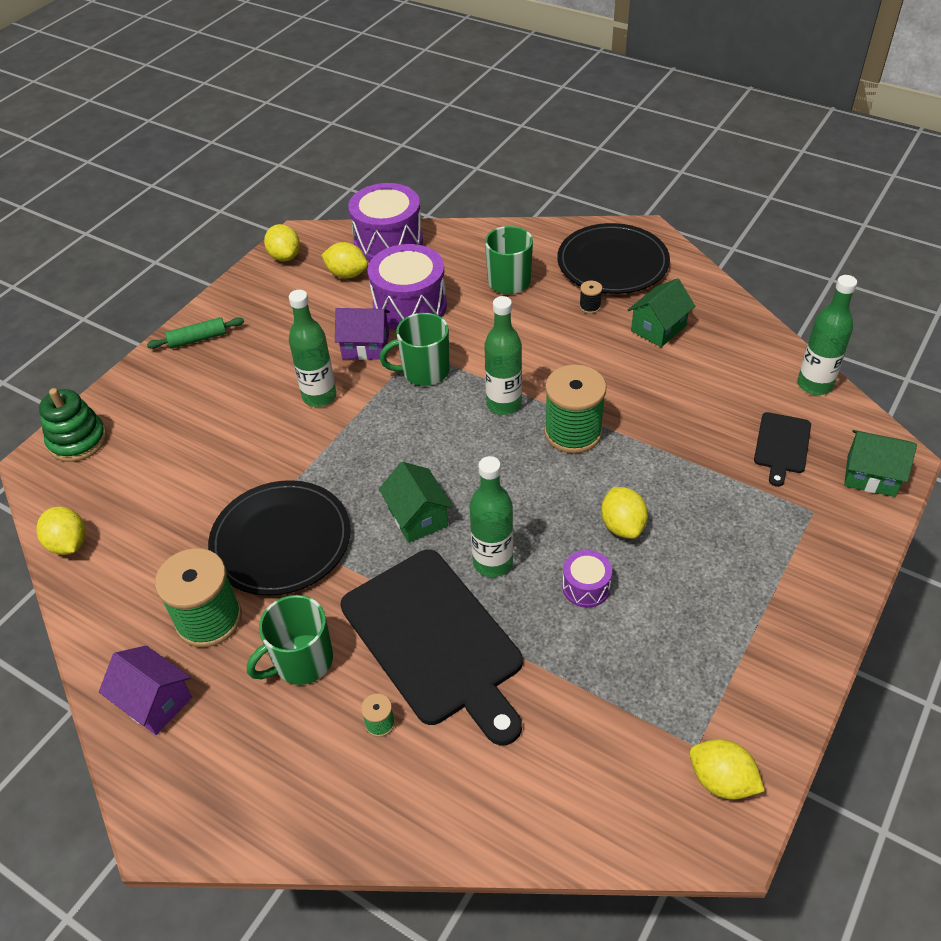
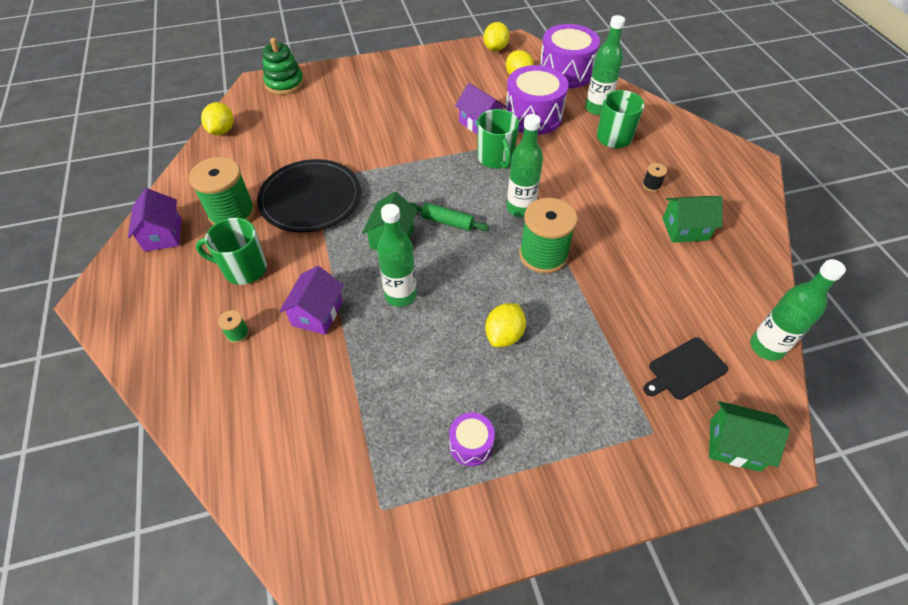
camera: 40 degrees right, 5 degrees up
green rolling pin [147,317,244,349] -> green rolling pin moved to [410,203,490,231]
green bottle [289,290,336,407] -> green bottle moved to [585,15,625,115]
black cutting board [340,549,523,745] -> purple house [279,266,344,335]
green mug [380,313,450,386] -> green mug turned 135 degrees counterclockwise [477,109,519,169]
black plate [557,223,670,294] -> none
purple drum [562,550,612,608] -> purple drum moved to [449,412,495,466]
yellow lemon [690,739,765,800] -> none
green house [844,430,917,497] -> green house turned 45 degrees counterclockwise [709,401,790,472]

